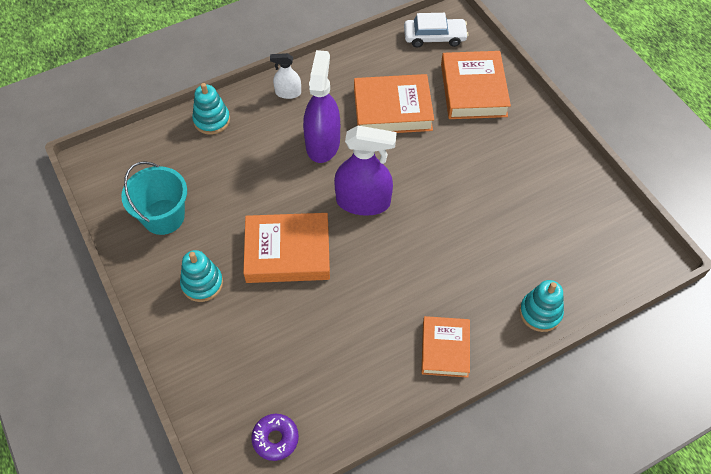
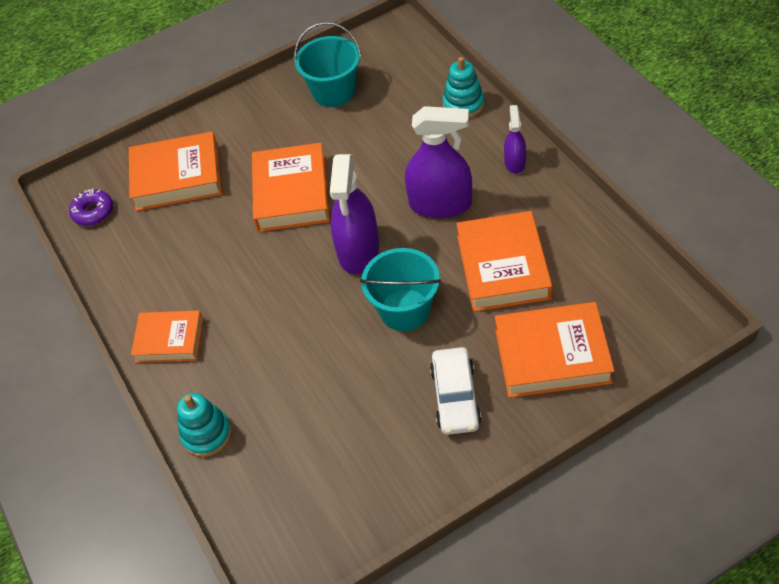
camera: 95 degrees right, 5 degrees down
turquoise stacking toy [180,250,223,302] -> none
white spray bottle [270,53,301,99] -> purple spray bottle [504,105,526,174]
white car [404,13,468,47] -> white car moved to [430,347,481,435]
none -> orange book [129,131,222,211]
none -> turquoise bucket [360,248,441,331]

